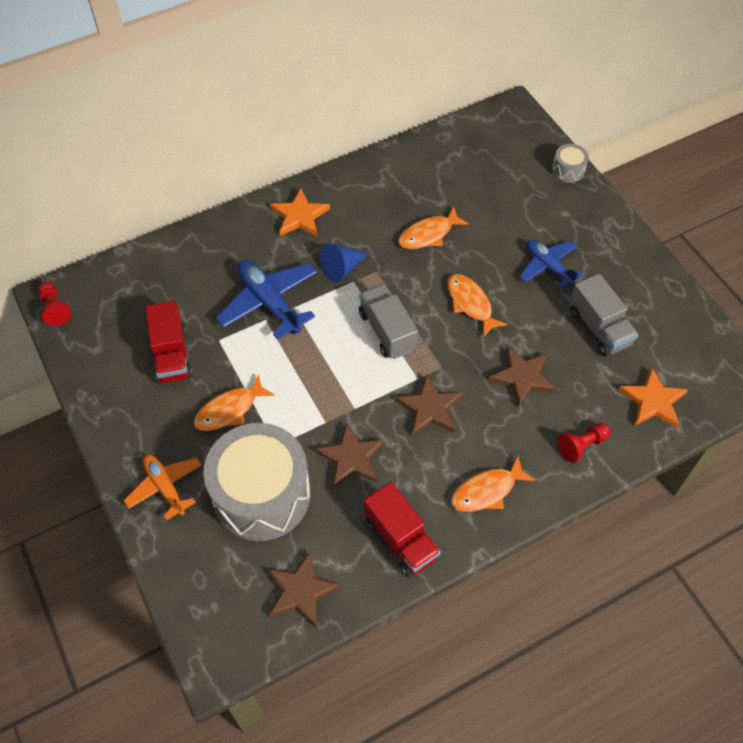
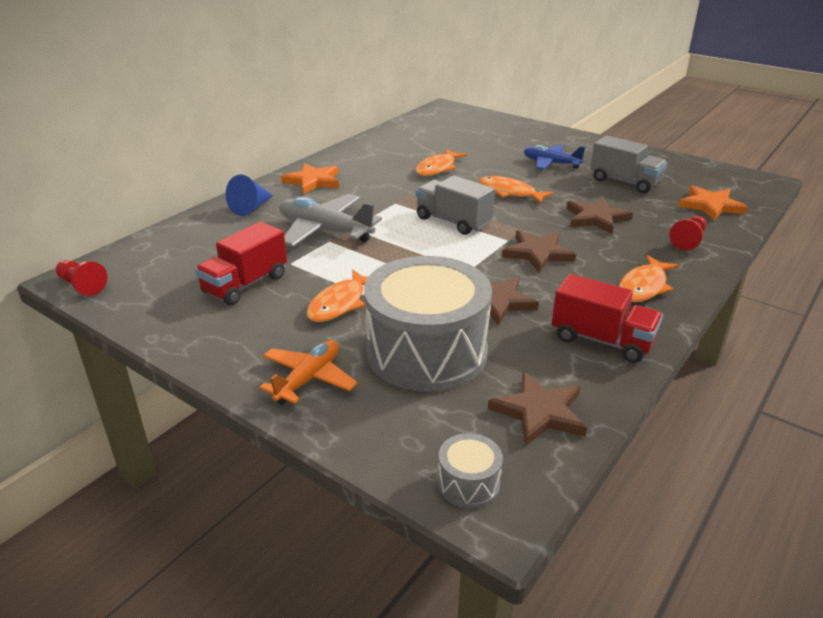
camera: 25 degrees left, 25 degrees down
orange plane [124,455,202,520] -> orange plane turned 90 degrees clockwise [259,340,358,405]
red truck [145,301,193,384] -> red truck turned 75 degrees clockwise [195,222,287,305]
blue plane [216,260,317,340] -> grey plane [279,194,382,247]
blue cone [320,243,369,282] -> blue cone moved to [226,175,273,216]
grey drum [552,144,589,183] -> grey drum moved to [438,433,503,508]

